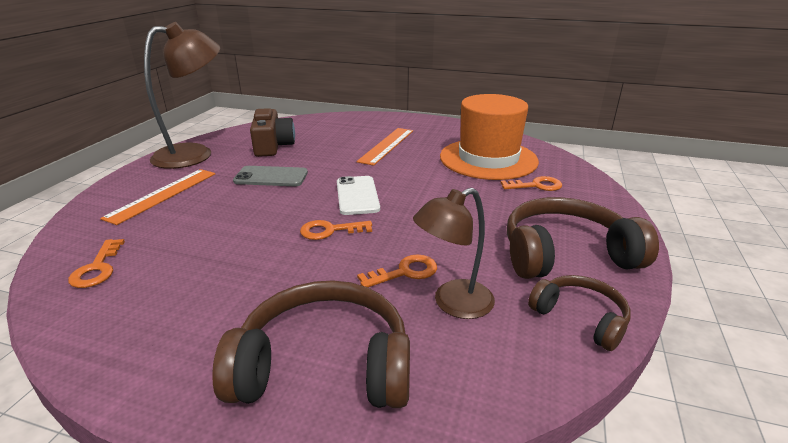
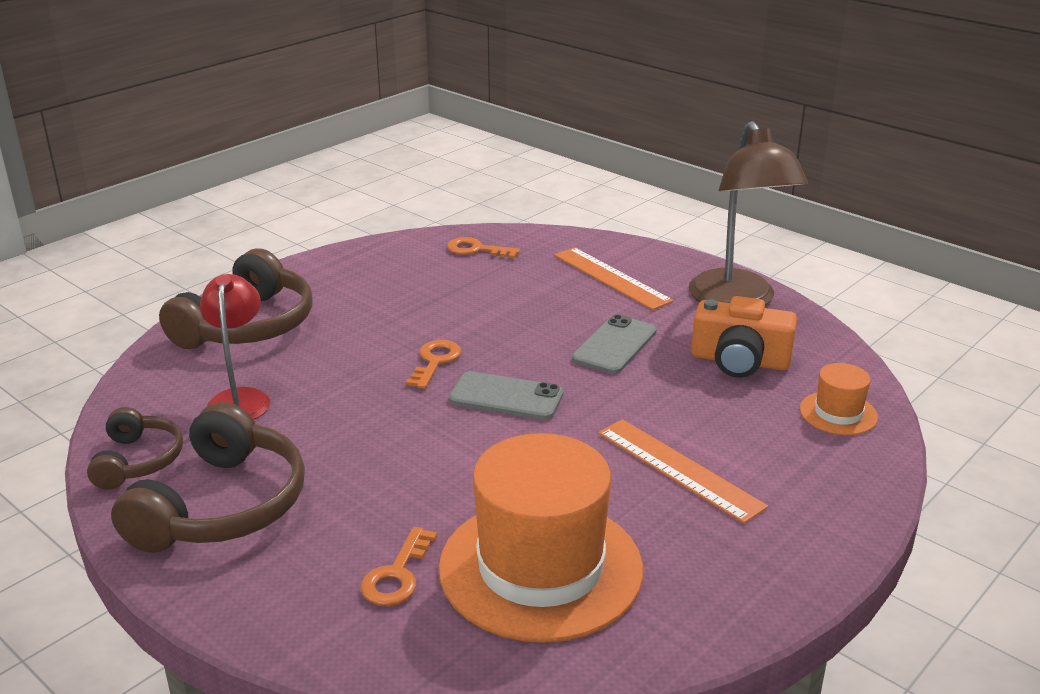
camera: 115 degrees right, 0 degrees up
brown camera [250,108,295,157] -> orange camera [691,296,797,378]
white phone [337,176,380,215] -> grey phone [449,371,564,420]
orange key [357,254,437,287] -> none
brown lamp [413,188,495,319] -> red lamp [200,274,270,420]
brown headphones [528,275,631,351] -> brown headphones turned 75 degrees counterclockwise [87,407,183,489]
none -> orange hat [800,363,878,435]

